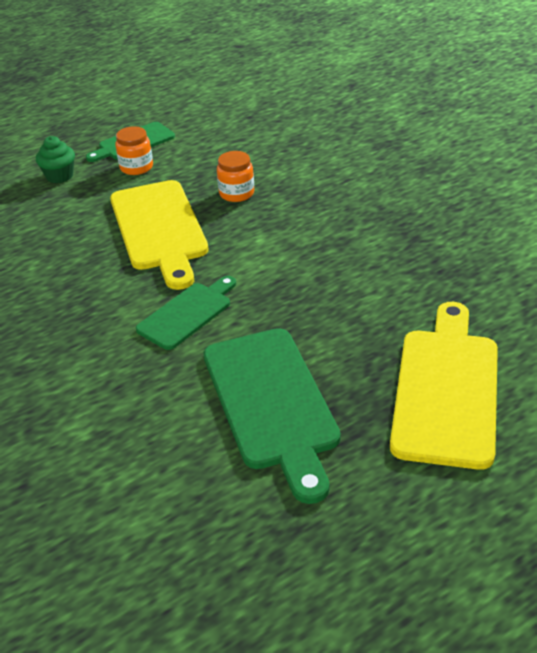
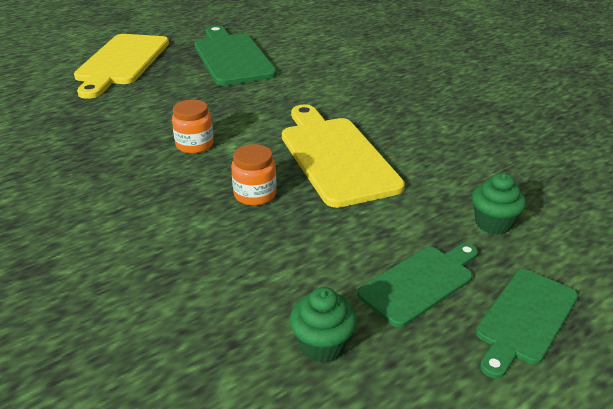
camera: 175 degrees right, 5 degrees down
orange jar [115,126,153,175] -> orange jar moved to [172,99,214,154]
green cutting board [136,276,236,350] -> green cutting board moved to [476,269,578,378]
none -> green cupcake [290,287,357,363]

